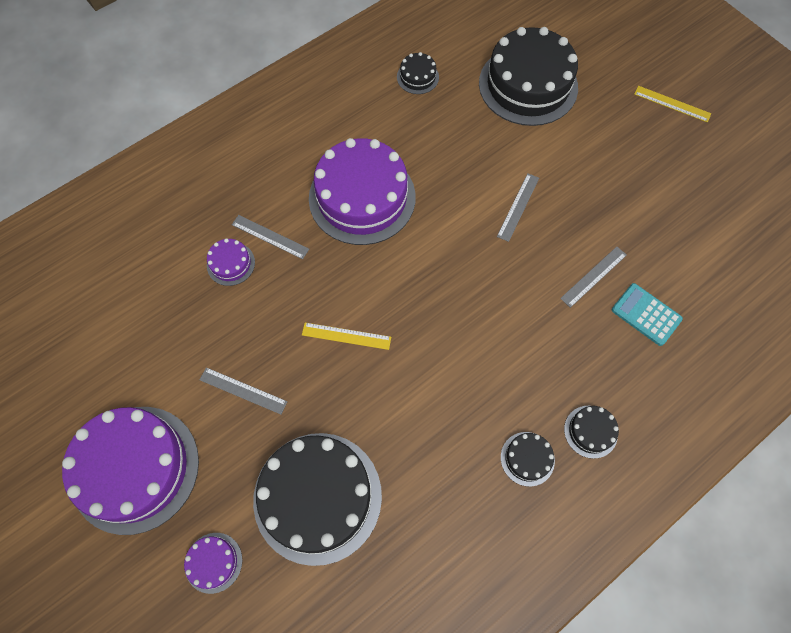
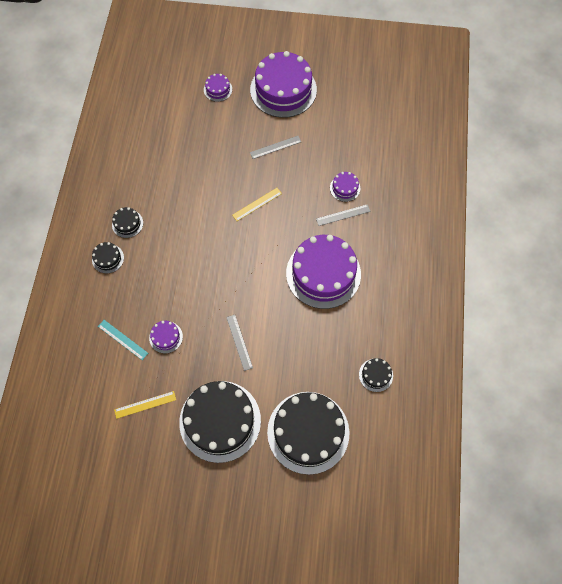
camera: 135 degrees right, 0 degrees up
black cake [253,433,382,566] -> black cake moved to [179,381,261,463]
grey ruler [560,247,627,308] -> purple cake [149,321,183,353]
turquoise calculator [612,283,683,346] -> turquoise ruler [98,320,148,360]
yellow ruler [634,86,711,123] -> yellow ruler moved to [114,391,176,419]

